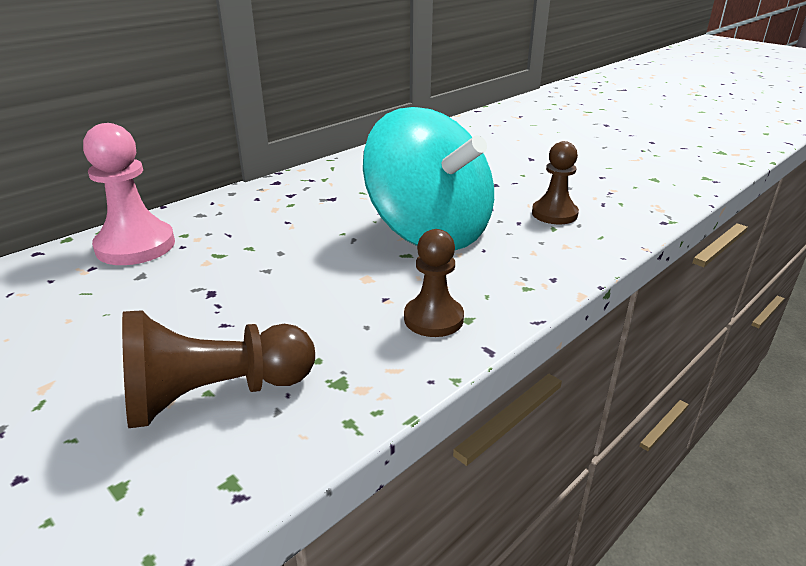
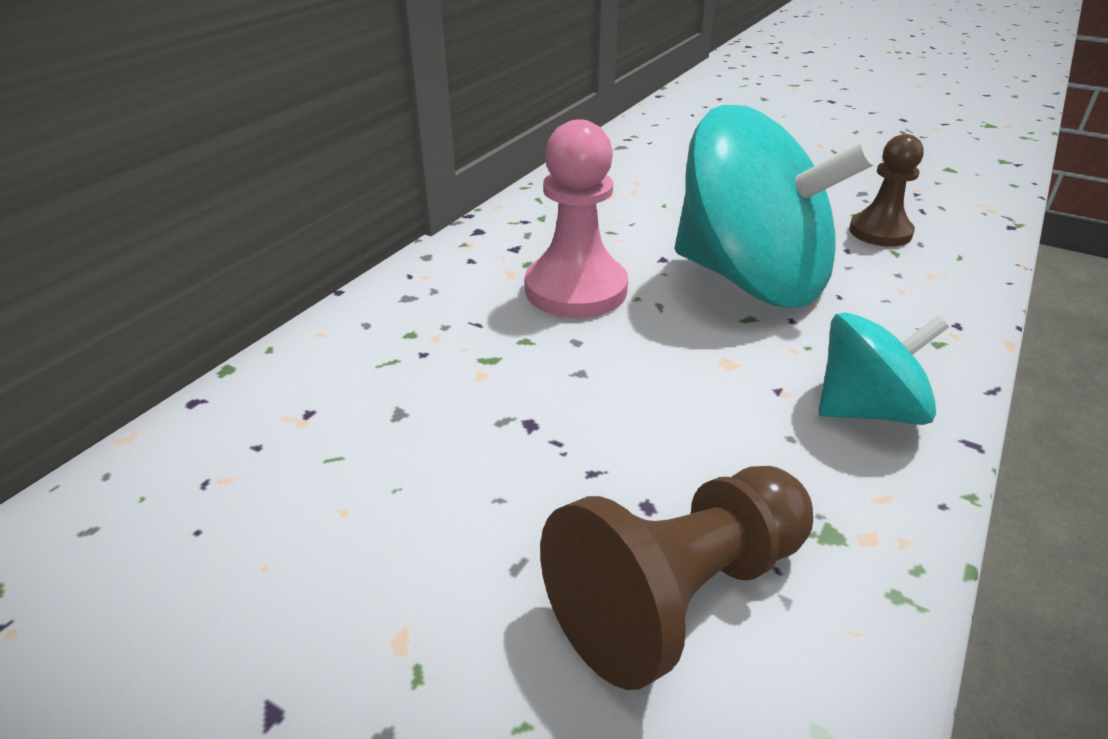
camera: 15 degrees left, 5 degrees up
pink pawn [83,123,175,265] -> pink pawn moved to [525,119,628,318]
brown pawn [404,229,464,337] -> turquoise spinning top [819,312,949,425]

